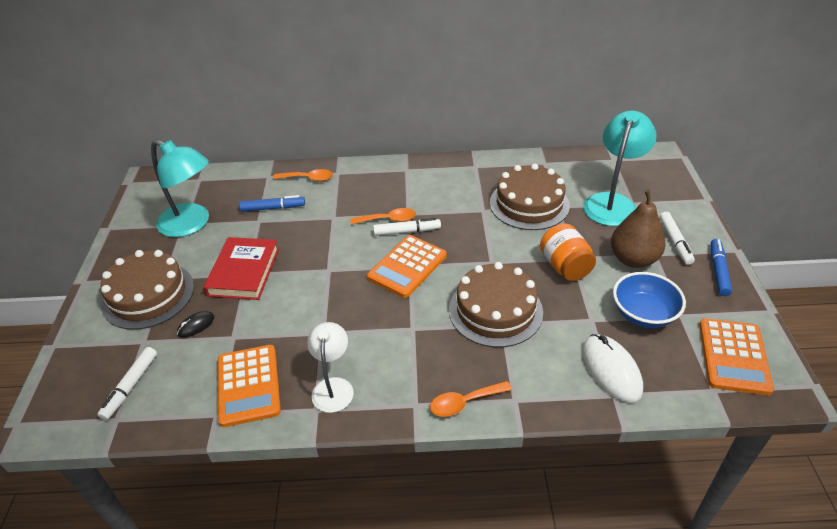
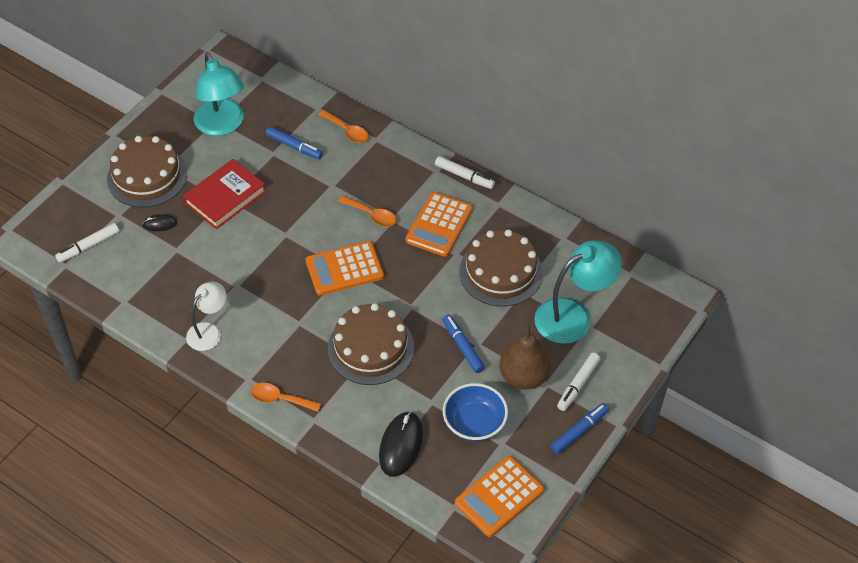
camera: 35 degrees right, 10 degrees up
orange calculator [218,345,281,427] -> orange calculator moved to [405,192,473,257]
white marker [373,218,441,236] -> white marker moved to [435,156,495,189]
orange jar [540,223,596,281] -> blue marker [442,315,485,373]
white mouse [582,334,643,403] -> black mouse [379,411,423,477]

